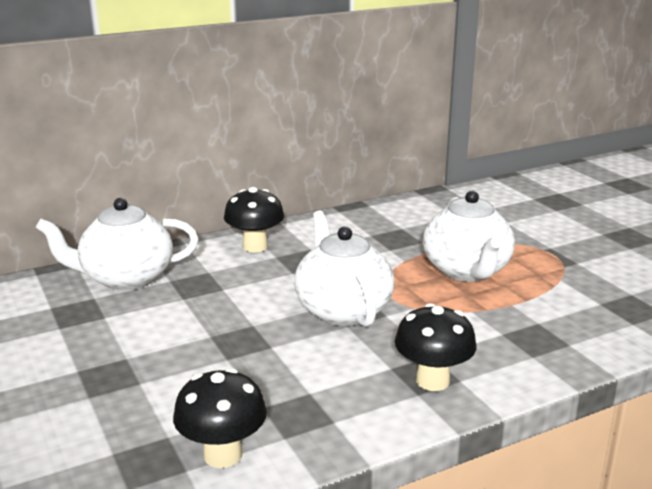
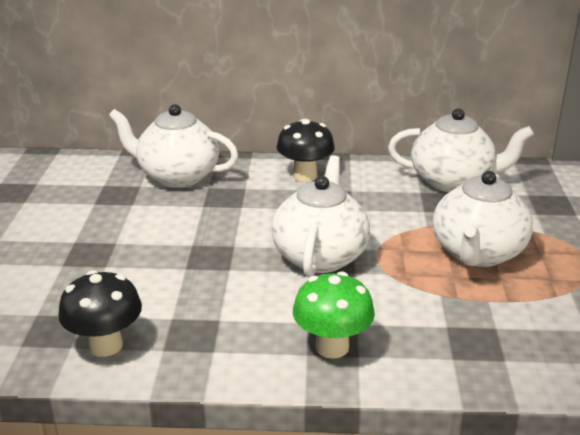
camera: 30 degrees right, 5 degrees up
black mushroom [395,303,477,391] -> green mushroom [293,272,375,359]
none -> white teapot [388,108,534,192]

